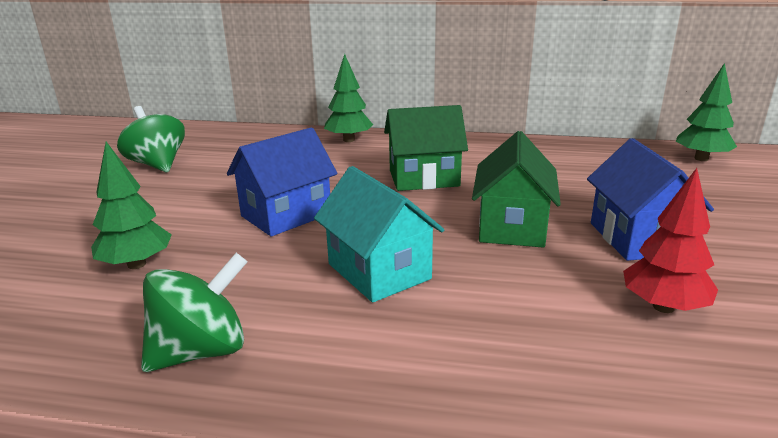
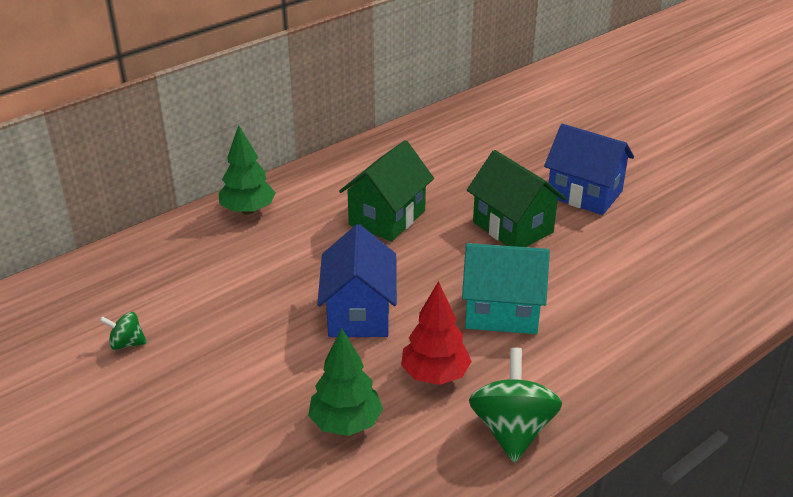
camera: 50 degrees left, 10 degrees up
green spinning top [117,106,185,173] -> green spinning top [99,312,147,350], size x0.51
red tree [623,168,718,313] -> red tree moved to [401,281,472,385]
green tree [676,63,737,161] -> none

